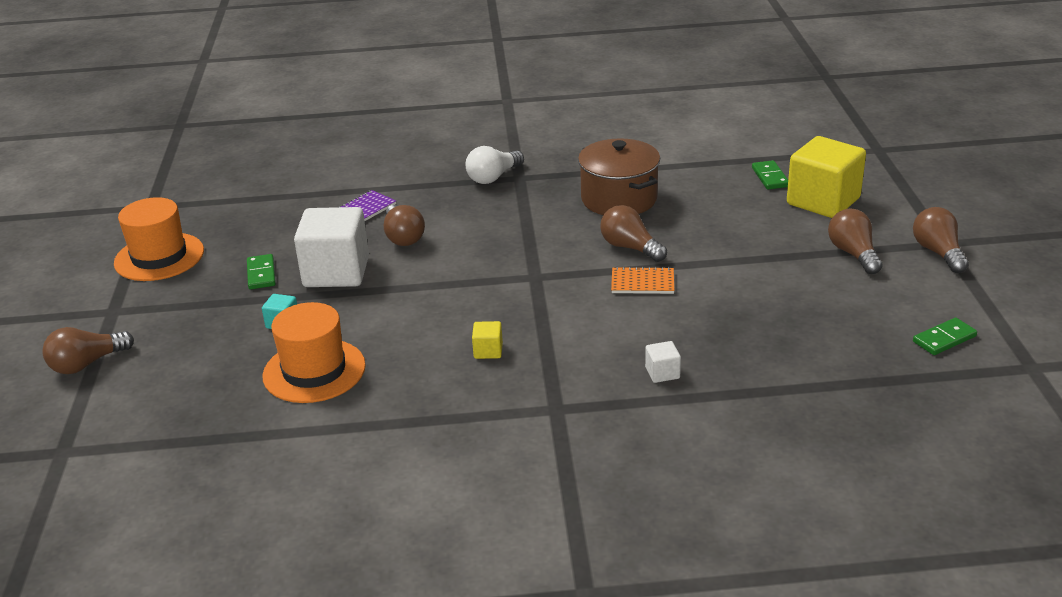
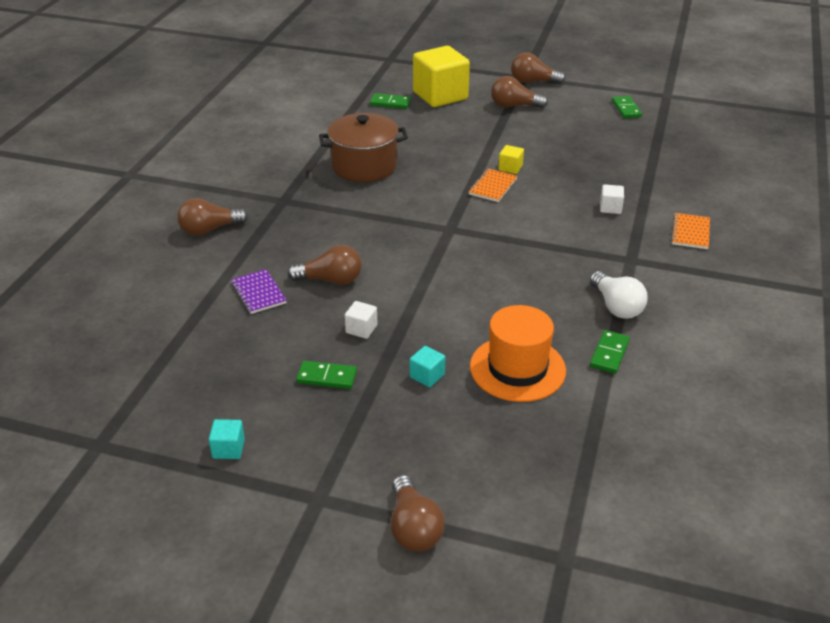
camera: 70 degrees left, 5 degrees up
orange hat [114,197,204,281] -> turquoise cube [209,419,245,459]
white cube [294,207,369,287] -> white cube [344,301,377,339], size x0.42
white light bulb [465,146,524,184] -> white light bulb moved to [590,271,648,319]
yellow cube [472,321,503,359] -> yellow cube moved to [498,145,524,174]
brown light bulb [600,205,667,262] -> brown light bulb moved to [177,198,248,236]
none -> green domino [590,330,630,374]
none -> orange notebook [671,213,710,249]

